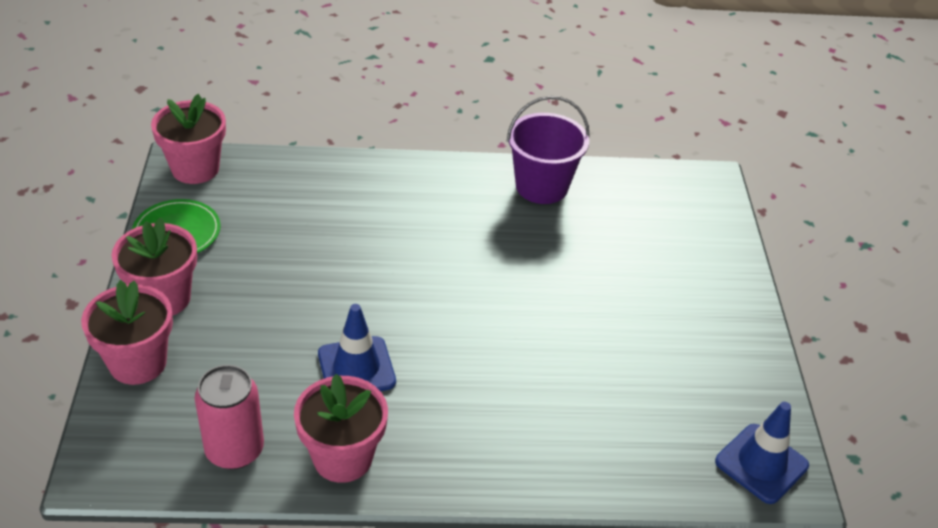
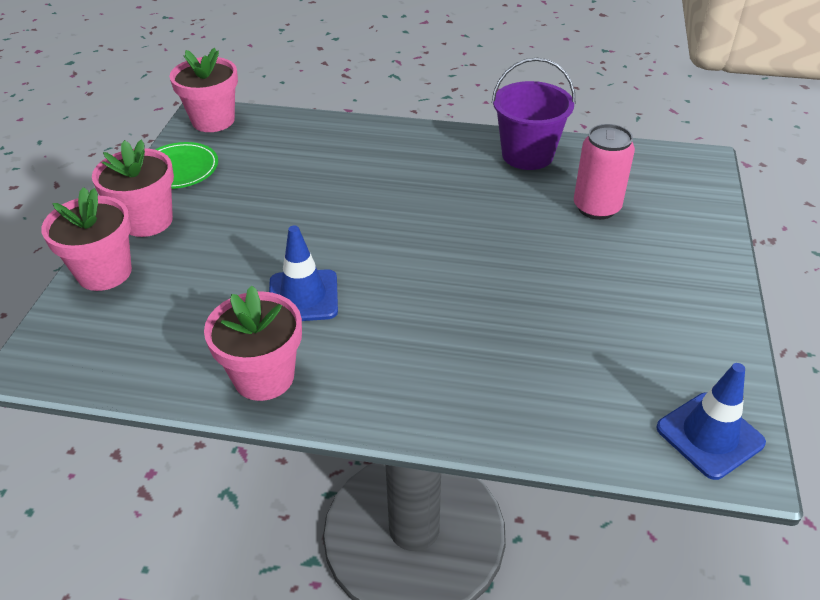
camera: 15 degrees right, 0 degrees up
pink can [195,365,264,469] -> pink can moved to [574,124,635,220]

